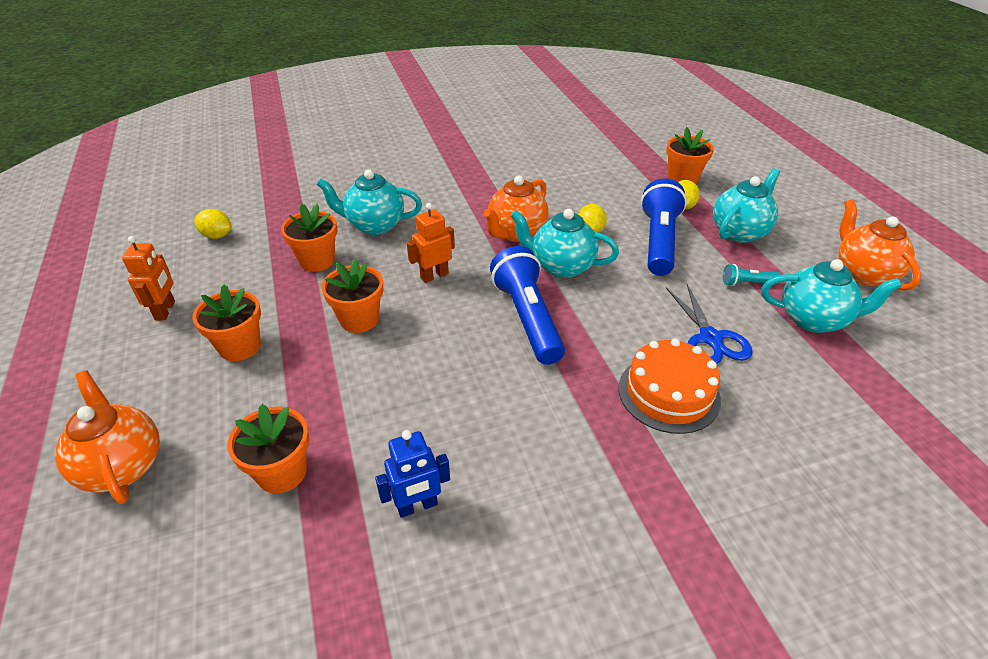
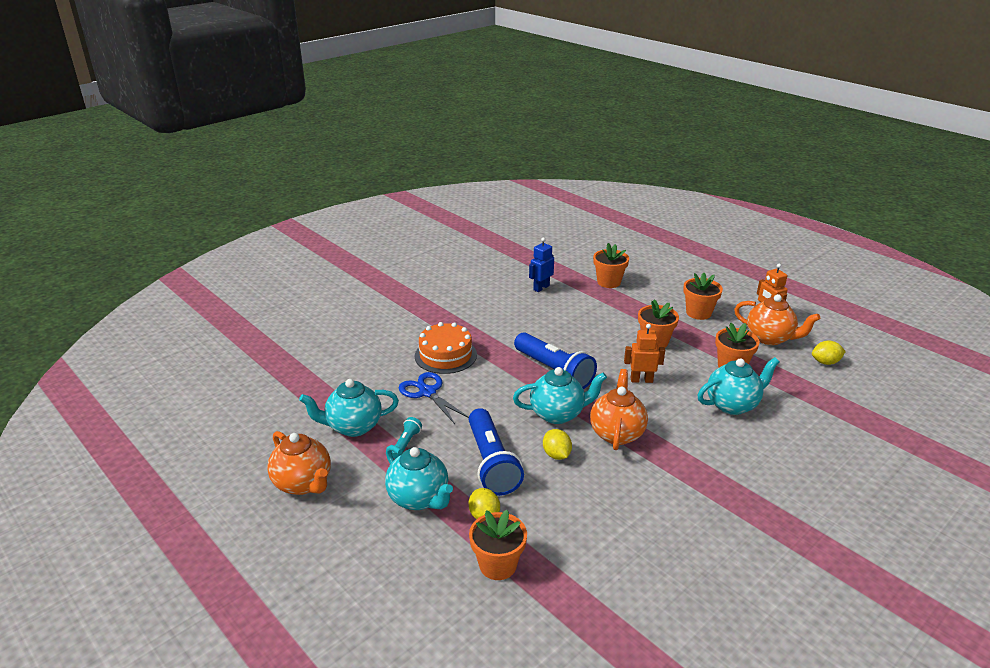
camera: 155 degrees right, 10 degrees down
orange teapot [55,371,160,504] -> orange teapot moved to [734,294,820,345]
orange robot [407,203,455,283] -> orange robot turned 120 degrees counterclockwise [624,324,665,383]
turquoise teapot [713,168,780,243] -> turquoise teapot turned 60 degrees counterclockwise [385,445,453,510]
turquoise flashlight [723,264,781,286] -> turquoise flashlight turned 45 degrees counterclockwise [392,417,422,459]

